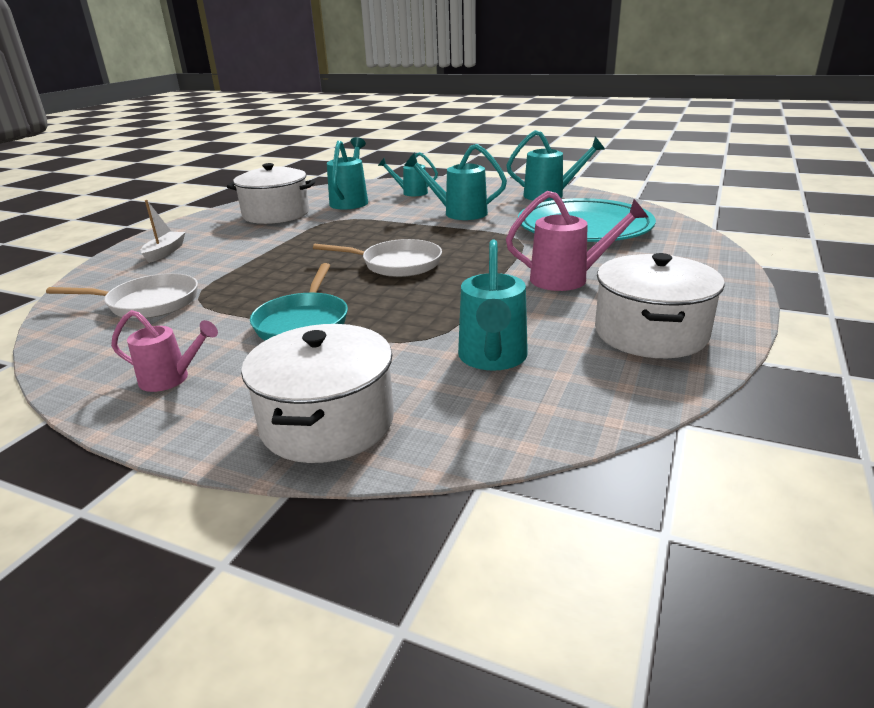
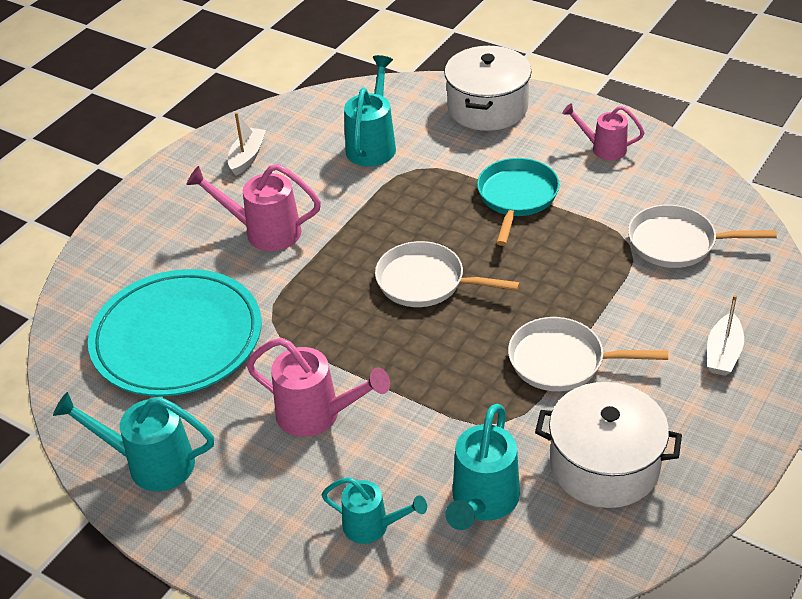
camera: 170 degrees left, 15 degrees up
turquoise watering can [404,144,507,220] -> pink watering can [246,338,390,437]
white pot [595,253,725,358] -> white boat [228,112,266,175]
none -> white pan [508,317,668,391]

